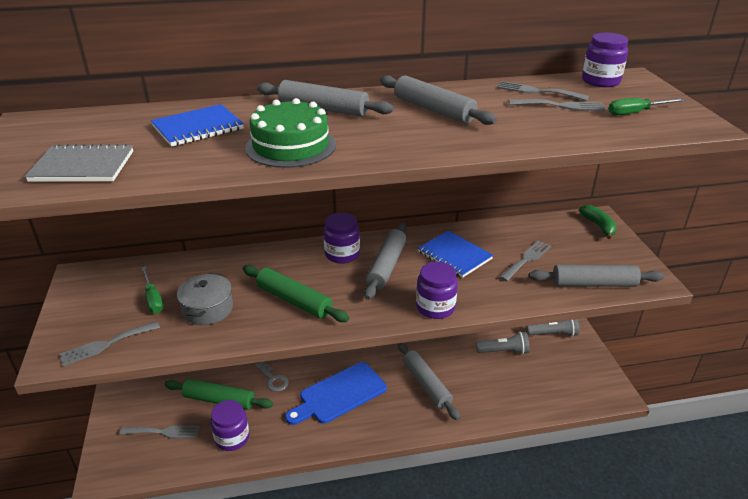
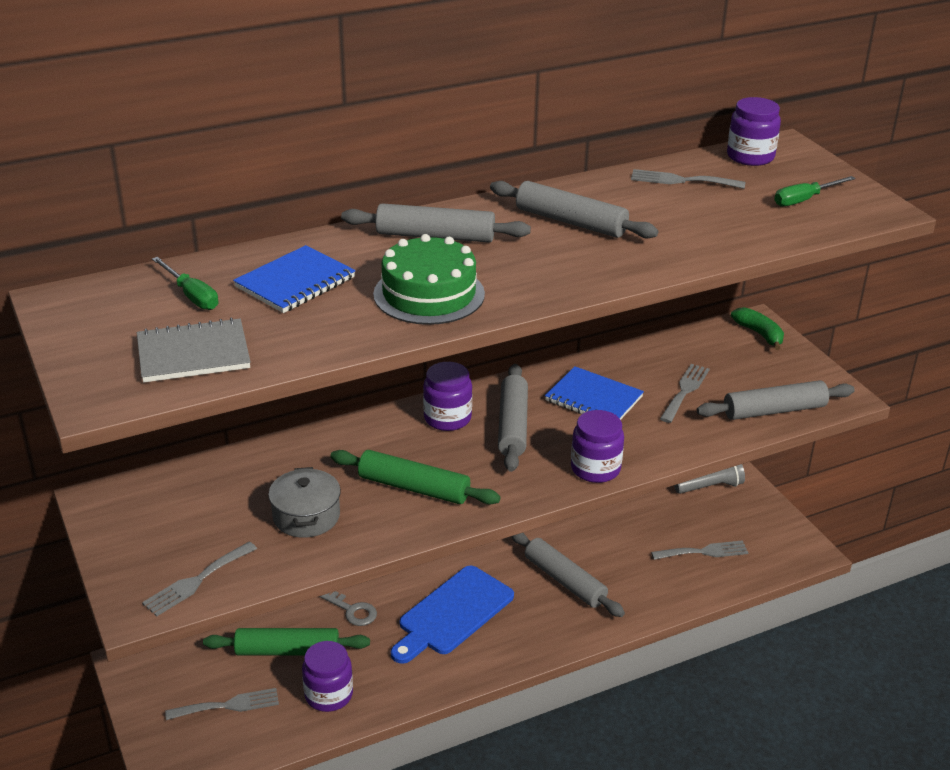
camera: 15 degrees left, 0 degrees up
green screwdriver [141,266,164,313] -> green screwdriver moved to [152,257,218,310]
grey flashlight [476,331,530,354] -> none
grey fork [509,99,606,111] -> grey fork moved to [651,540,748,560]

